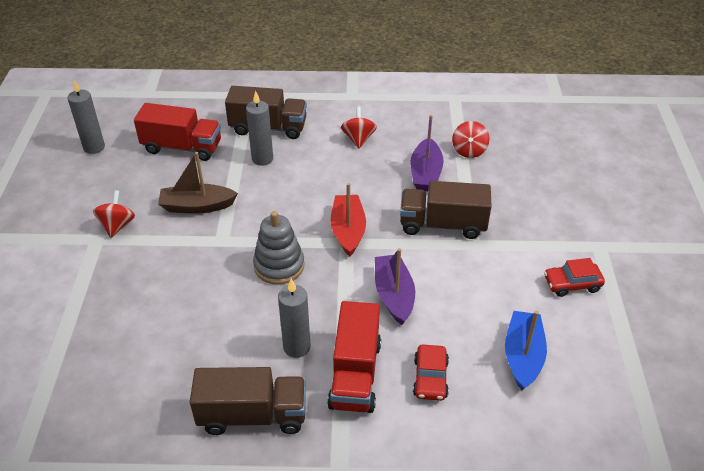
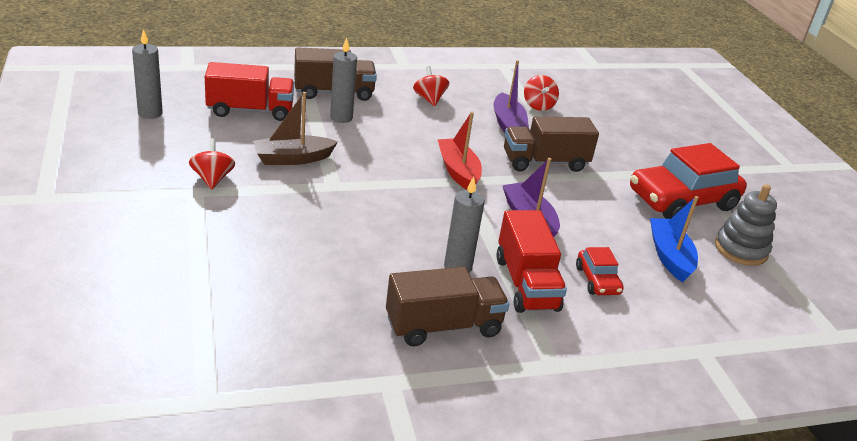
camera: 20 degrees left, 10 degrees down
grey stacking toy [253,211,304,284] -> grey stacking toy moved to [715,184,777,266]
red car [544,258,605,297] -> red car [630,143,747,219], size x2.11

